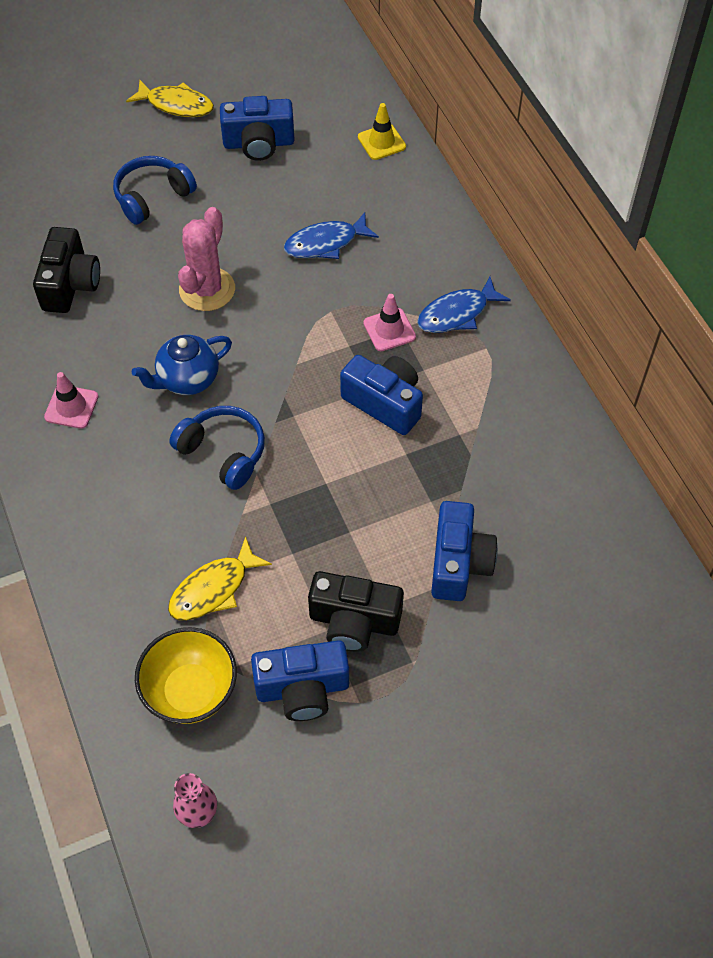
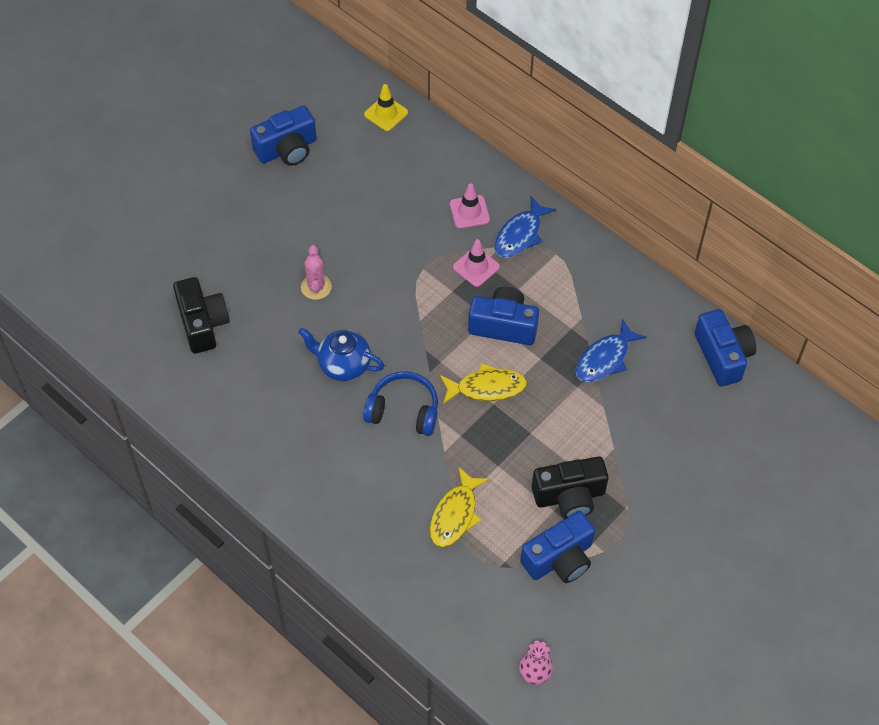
camera: 25 degrees left, 0 degrees up
pink traffic cone [44,372,98,429] -> pink traffic cone moved to [450,183,490,228]
blue headphones [113,156,197,225] -> none
yellow fish [126,80,214,117] -> yellow fish moved to [440,363,527,404]
blue teapot [132,335,232,395] -> blue teapot turned 75 degrees clockwise [298,328,385,381]
yellow bowl [135,627,237,724] -> none
pink cactus [178,207,235,311] -> pink cactus [301,245,332,300], size x0.63
blue fish [284,212,379,259] -> blue fish moved to [576,318,647,382]
blue camera [431,501,498,601] -> blue camera moved to [695,309,756,387]

